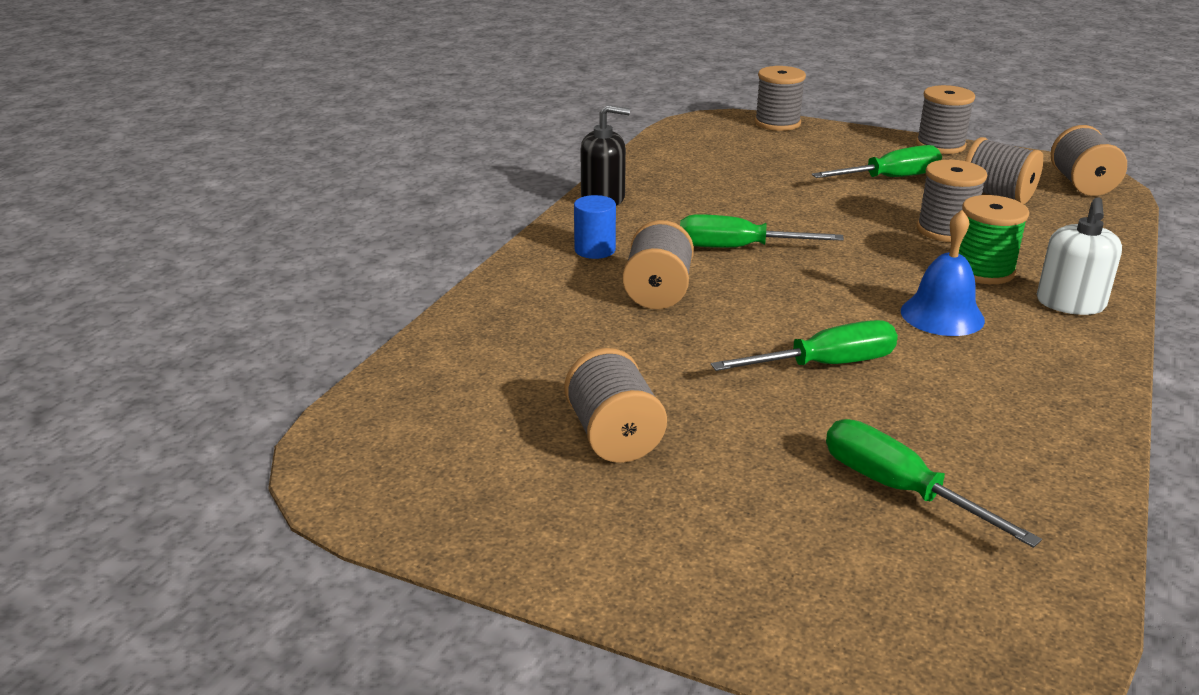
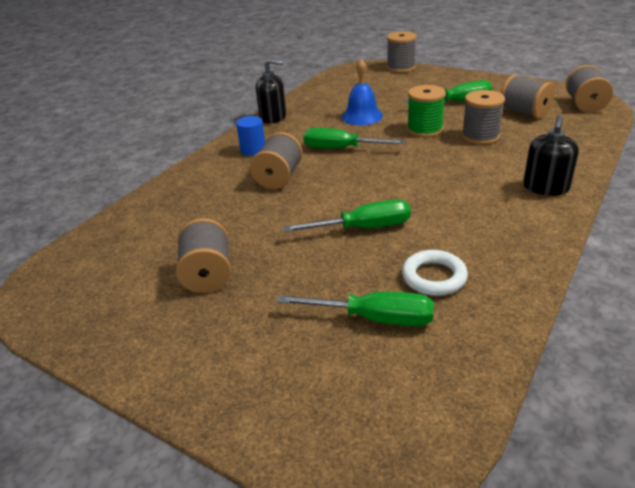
camera: 10 degrees right, 5 degrees up
green screwdriver [826,419,1042,548] -> green screwdriver turned 135 degrees clockwise [277,292,434,326]
blue bell [901,210,985,336] -> blue bell moved to [342,59,383,125]
grey spool [916,85,975,154] -> none
green spool [959,195,1029,284] -> green spool moved to [407,85,446,138]
white soap dispenser [1037,197,1122,315] -> black soap dispenser [523,116,579,196]
none -> white ring [402,250,468,296]

